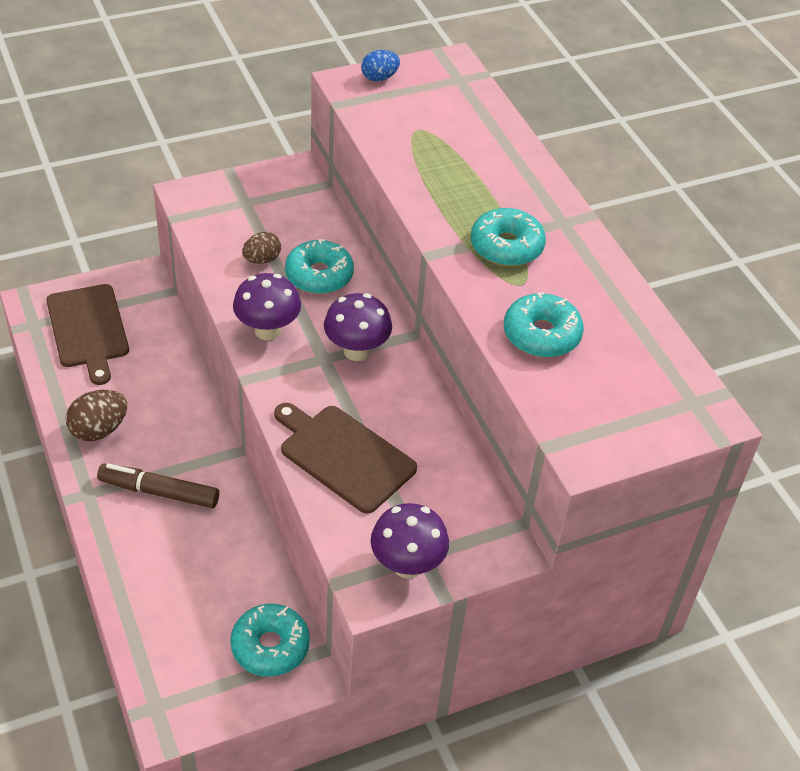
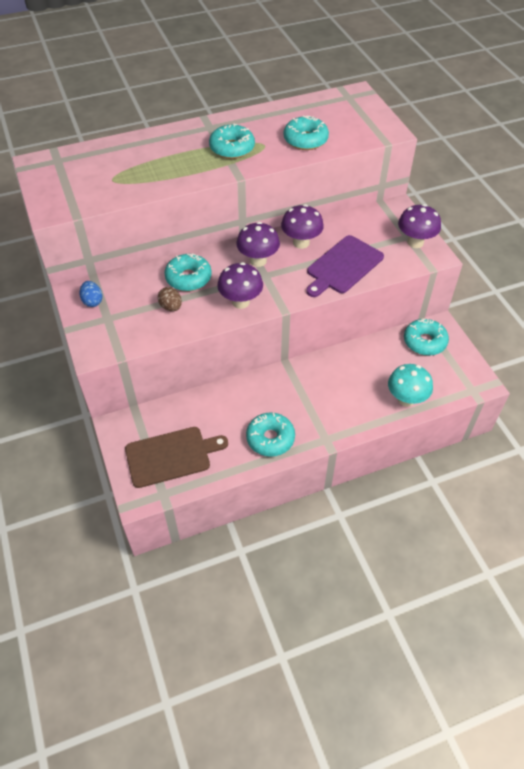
camera: 85 degrees left, 5 degrees up
brown egg [66,390,127,441] -> turquoise donut [246,412,295,457]
brown marker [97,463,219,508] -> none
brown cutting board [274,403,417,514] -> purple cutting board [306,235,384,297]
blue egg [361,50,400,82] -> blue egg moved to [79,281,102,307]
none -> purple mushroom [281,204,324,249]
none -> turquoise mushroom [388,364,433,407]

